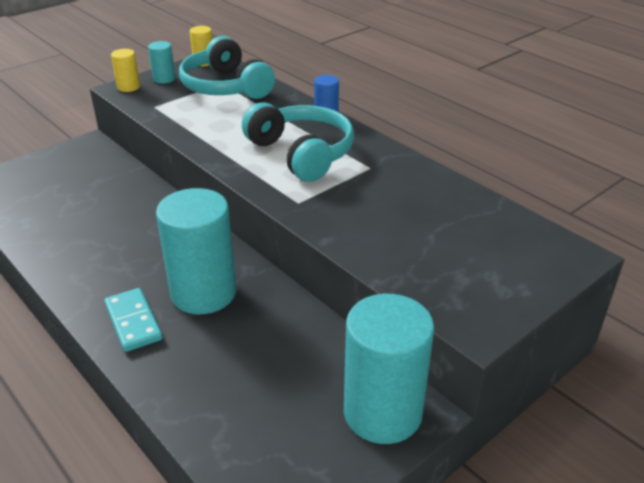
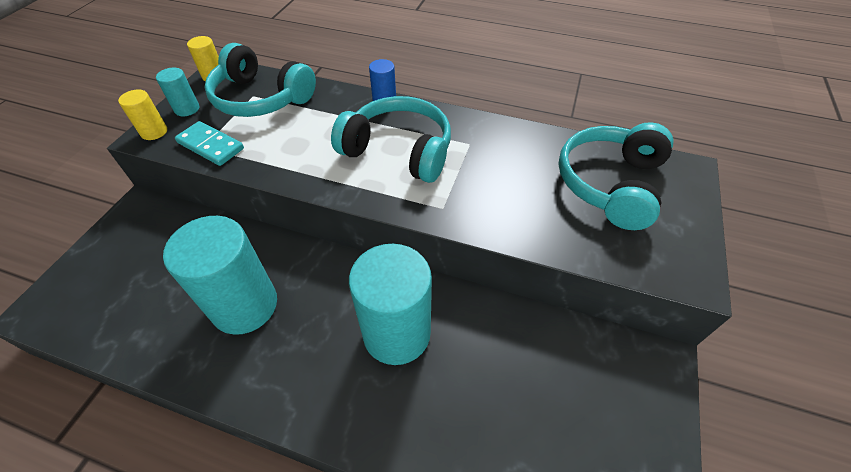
camera: 30 degrees left, 15 degrees up
turquoise domino [104,288,163,352] -> turquoise domino moved to [175,121,244,166]
turquoise cylinder [344,294,434,444] -> turquoise cylinder moved to [163,216,277,335]
none -> turquoise headphones [559,122,673,230]

